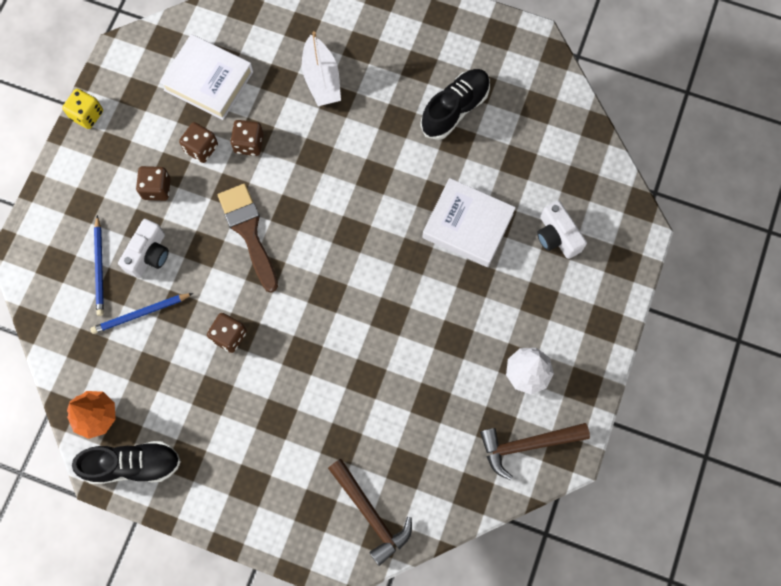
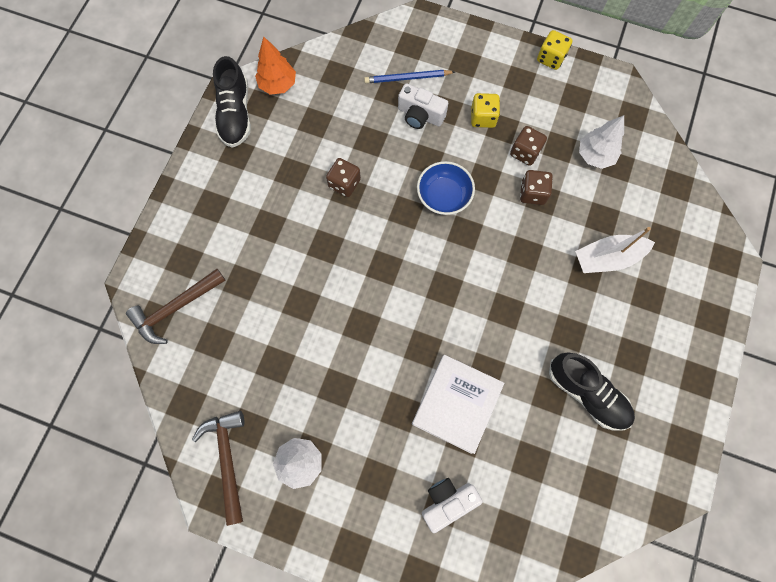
camera: 90 degrees right, 0 degrees up
blue pencil [90,293,193,334] -> none
brown dice [136,166,171,201] -> yellow dice [471,93,500,128]
white book [160,34,253,120] -> white tree [579,115,624,169]
brown brush [218,184,278,293] -> blue bowl [417,161,475,215]

